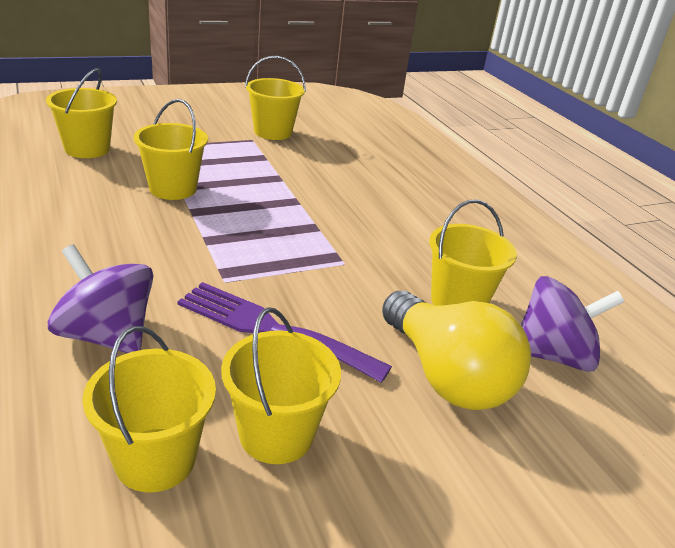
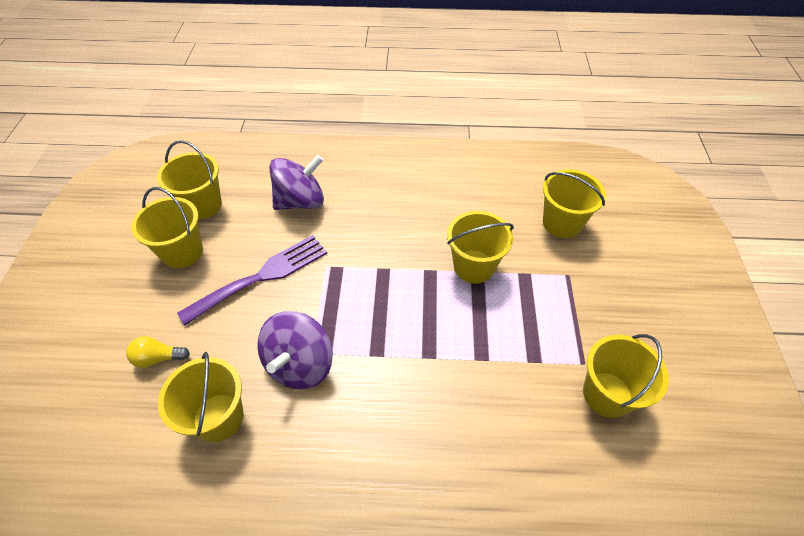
camera: 120 degrees right, 20 degrees up
yellow light bulb [382,291,531,410] -> yellow light bulb [126,336,190,368], size x0.42
purple spinning top [521,276,625,372] -> purple spinning top moved to [257,311,333,389]

